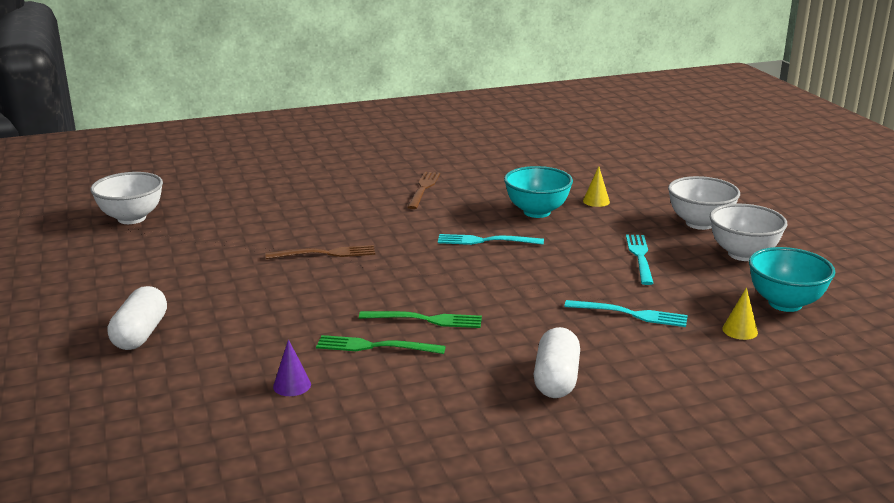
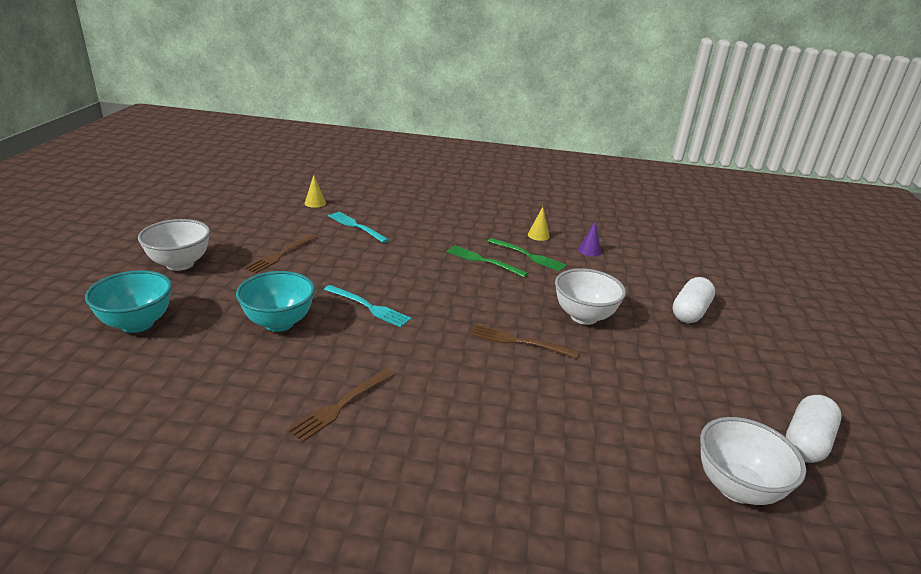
camera: 155 degrees left, 5 degrees up
white capsule [534,327,580,398] -> white capsule moved to [786,395,841,463]
yellow cone [583,166,610,207] -> yellow cone moved to [528,207,550,241]
turquoise fork [626,235,654,285] -> brown fork [244,234,318,274]
white bowl [710,204,787,261] -> white bowl moved to [555,268,626,325]
turquoise bowl [749,247,835,312] -> turquoise bowl moved to [85,270,172,333]

